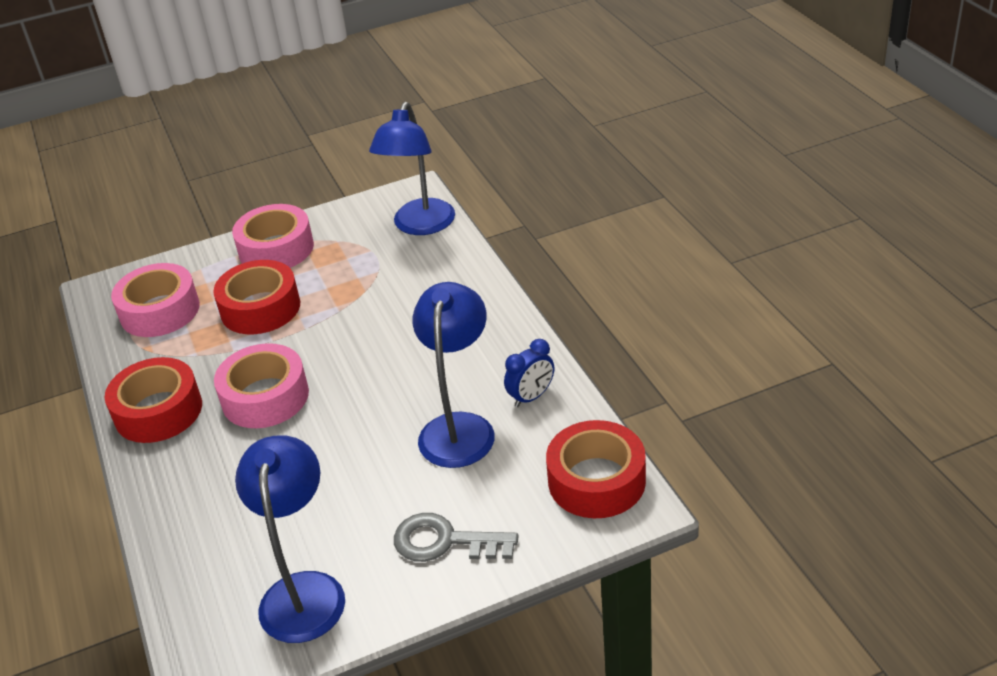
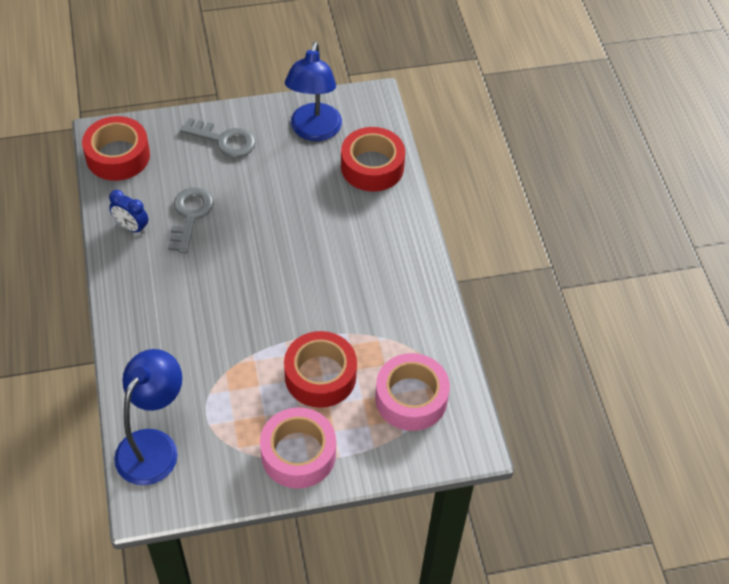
camera: 175 degrees left, 15 degrees up
red tape [105,357,202,443] -> red tape moved to [341,127,405,192]
pink tape [214,343,309,428] -> none
blue lamp [413,282,495,468] -> grey key [168,187,214,253]
blue clock [504,339,554,407] -> blue clock turned 120 degrees counterclockwise [109,190,148,234]

